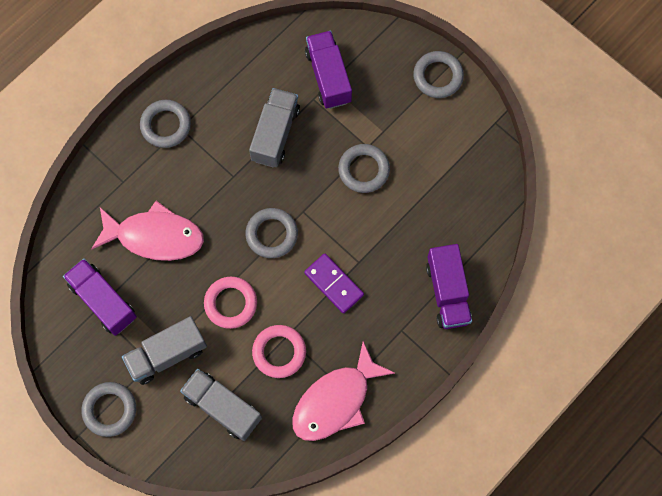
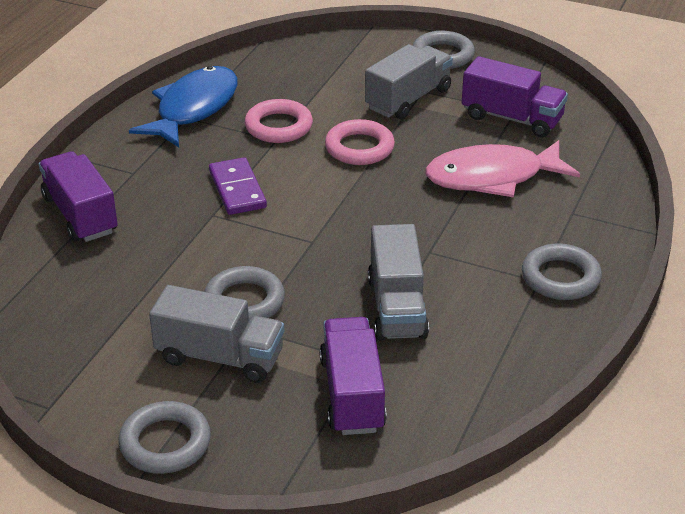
camera: 160 degrees right, 35 degrees down
grey truck [180,369,262,441] -> grey truck moved to [149,285,284,383]
grey ring [245,208,298,258] -> none
pink fish [292,341,395,441] -> blue fish [129,66,238,147]
purple domino [304,253,364,313] -> purple domino turned 45 degrees clockwise [209,157,267,215]
purple truck [305,31,352,109] -> purple truck turned 150 degrees counterclockwise [319,317,387,435]

